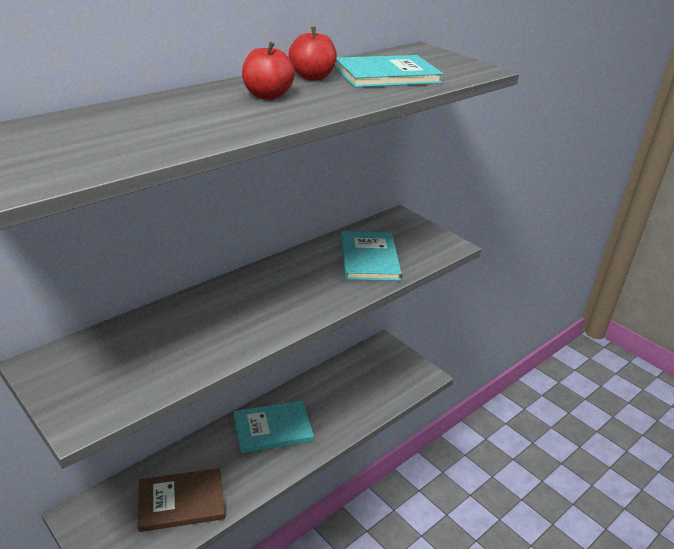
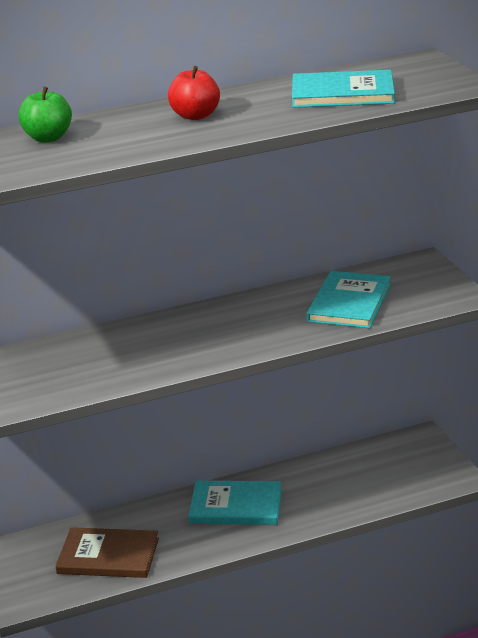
camera: 25 degrees right, 5 degrees down
red apple [288,27,337,81] -> none
none -> green apple [18,87,72,143]

